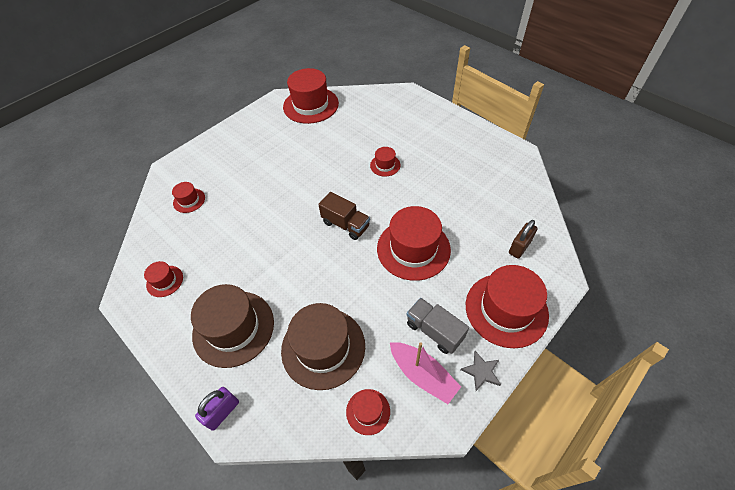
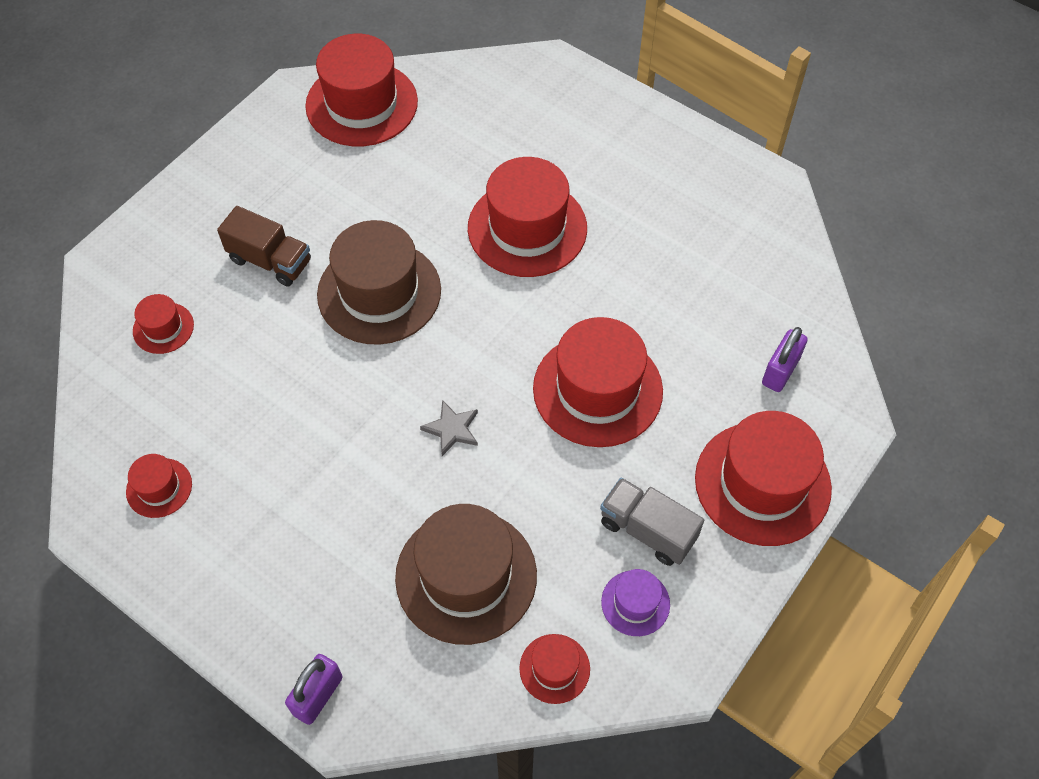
camera: 10 degrees left, 5 degrees up
brown hat [191,284,274,368] -> brown hat moved to [317,220,441,345]
brown truck [318,192,370,240] -> brown truck moved to [217,206,311,286]
red hat [370,147,401,177] -> red hat [468,157,587,277], size x2.08
pink boat [390,342,461,404] -> purple hat [601,569,670,636]
grey star [461,351,501,391] -> grey star moved to [420,400,478,456]
brown padlock [509,220,538,258] -> purple padlock [762,327,808,392]

